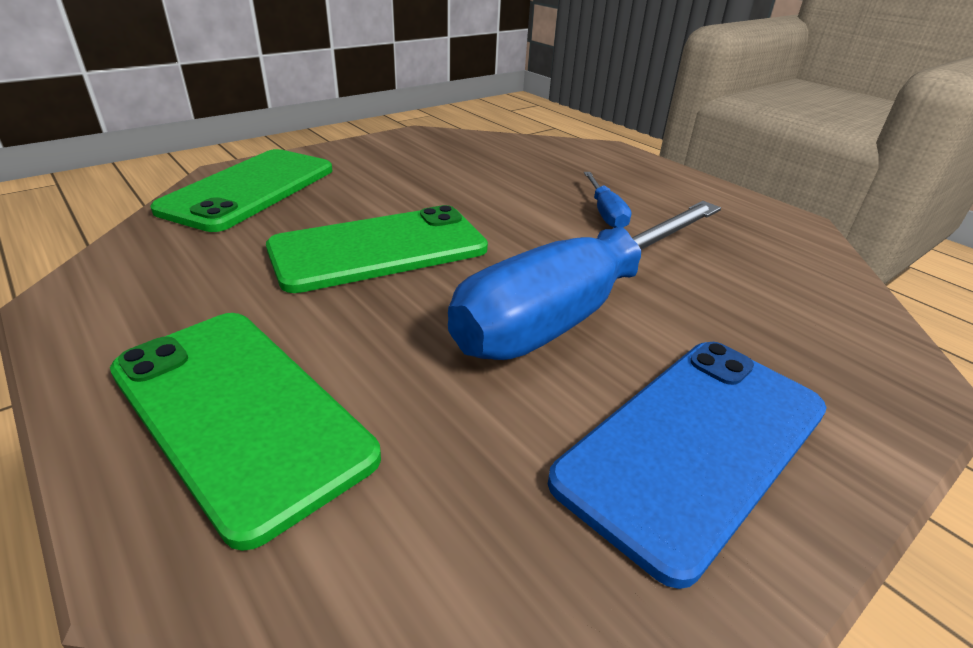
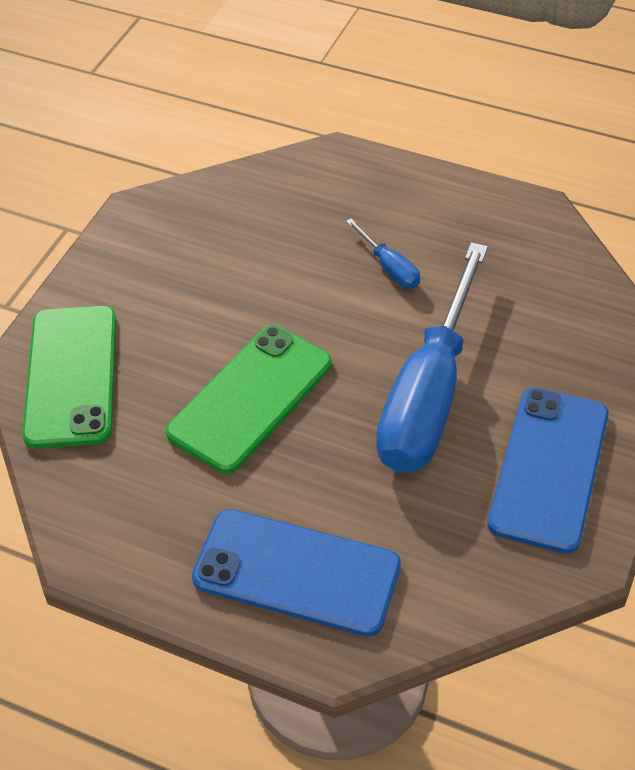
camera: 25 degrees left, 15 degrees up
green phone [110,313,381,551] -> blue phone [192,509,401,636]

